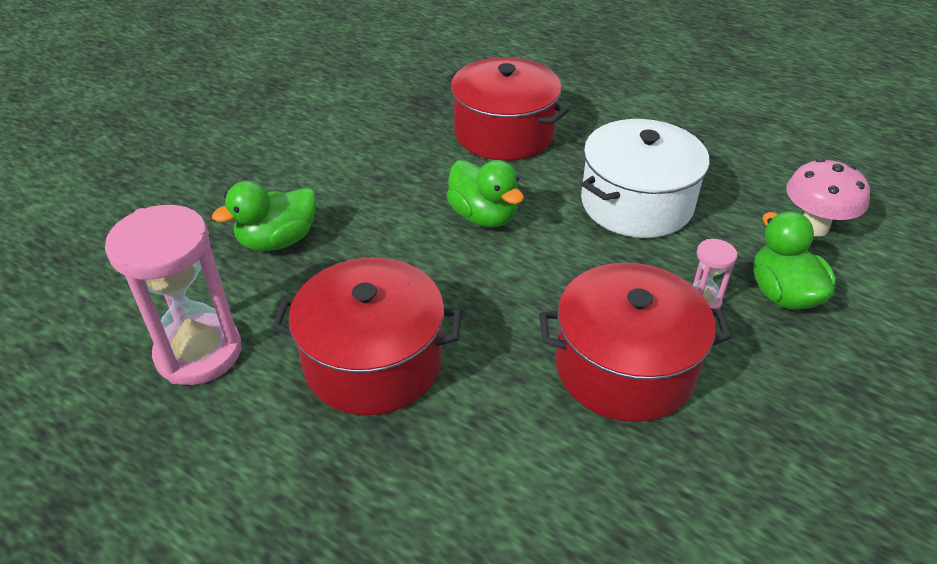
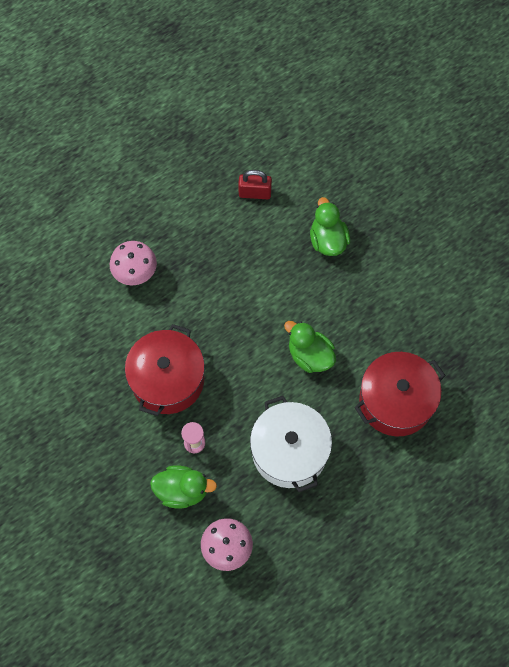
camera: 110 degrees right, 25 degrees up
pink hourglass [105,205,242,385] -> red padlock [238,170,272,199]
red pot [272,258,462,415] -> none
green duck [446,160,524,228] -> green duck turned 60 degrees clockwise [284,321,336,373]
none -> pink mushroom [110,241,157,285]

